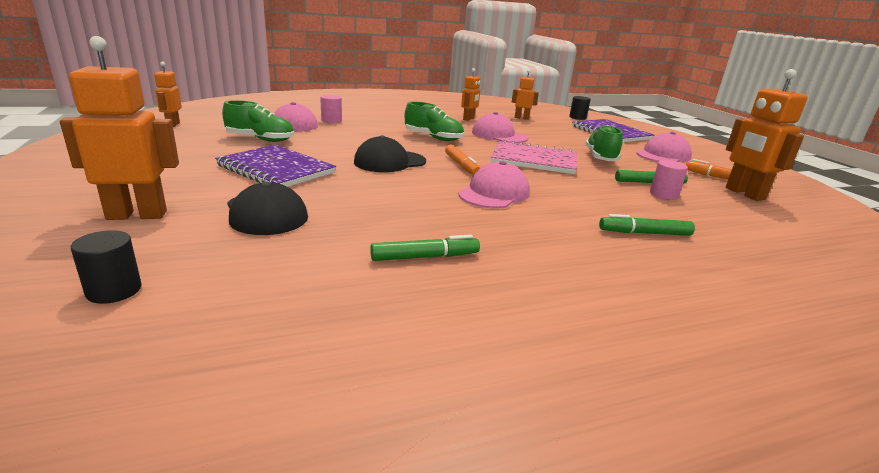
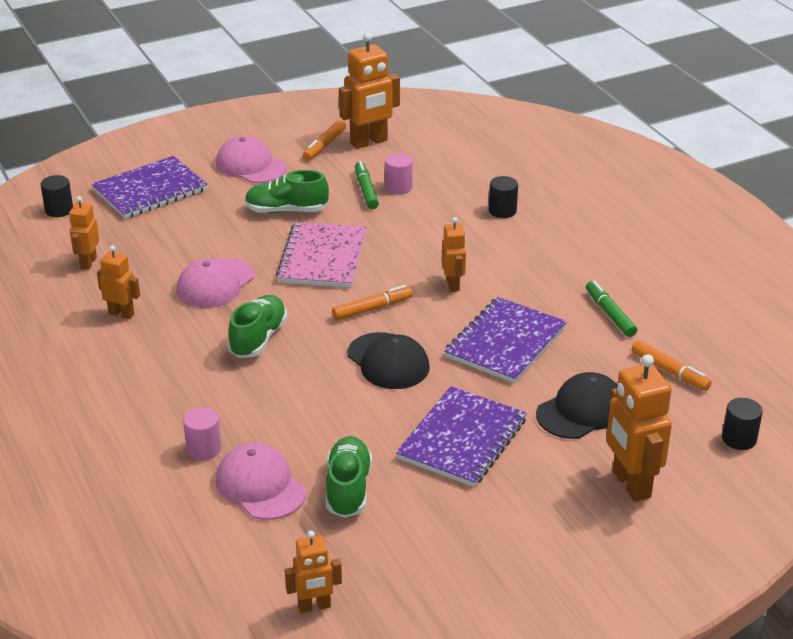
camera: 95 degrees left, 10 degrees up
pink cap [458,161,530,209] -> orange robot [442,217,466,292]
green marker [599,214,695,236] -> black cylinder [489,176,518,218]
none -> purple notebook [444,297,567,383]
none -> orange marker [632,340,712,391]

